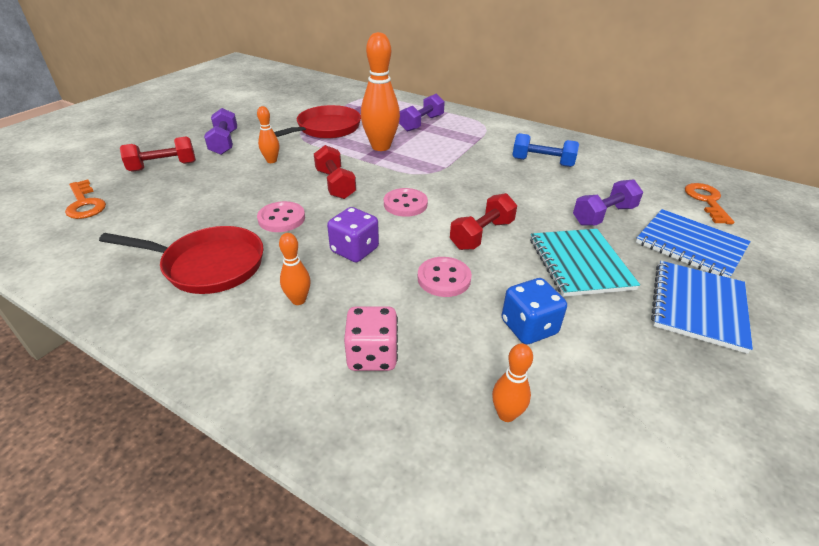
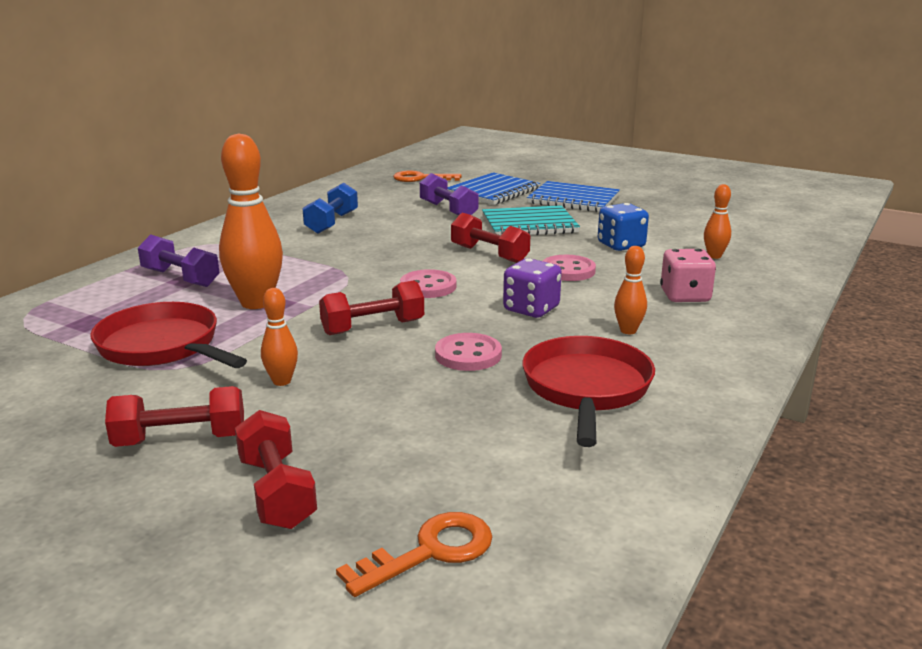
camera: 90 degrees left, 15 degrees down
purple dumbbell [204,108,237,155] -> red dumbbell [105,386,244,447]

